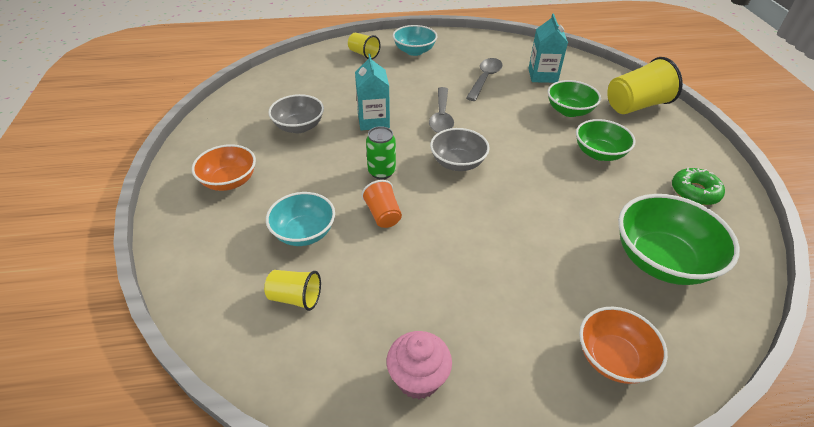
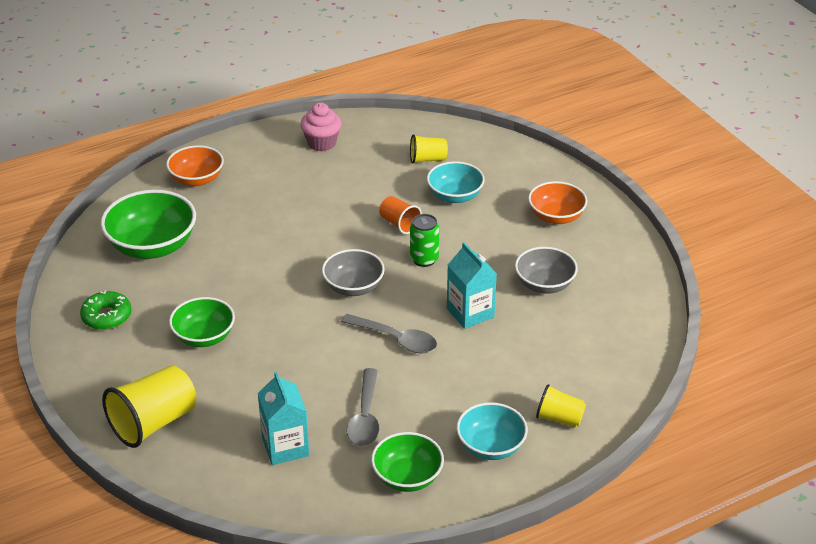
camera: 160 degrees right, 5 degrees down
grey spoon [429,87,454,133] -> grey spoon turned 135 degrees clockwise [341,314,437,353]
green bowl [548,80,601,117] -> green bowl moved to [371,432,444,492]

